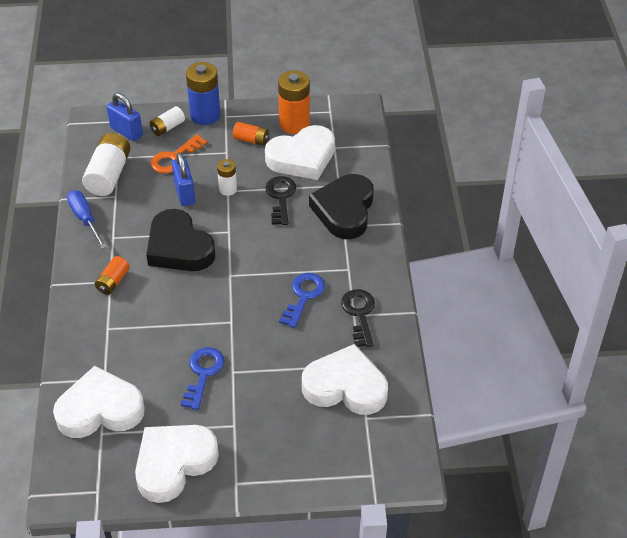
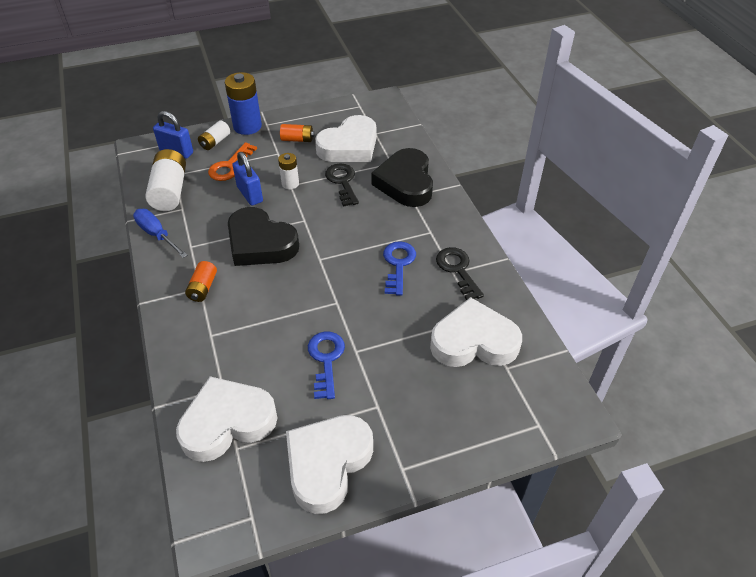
camera: 15 degrees left, 0 degrees up
orange battery [278,71,310,134] -> none

